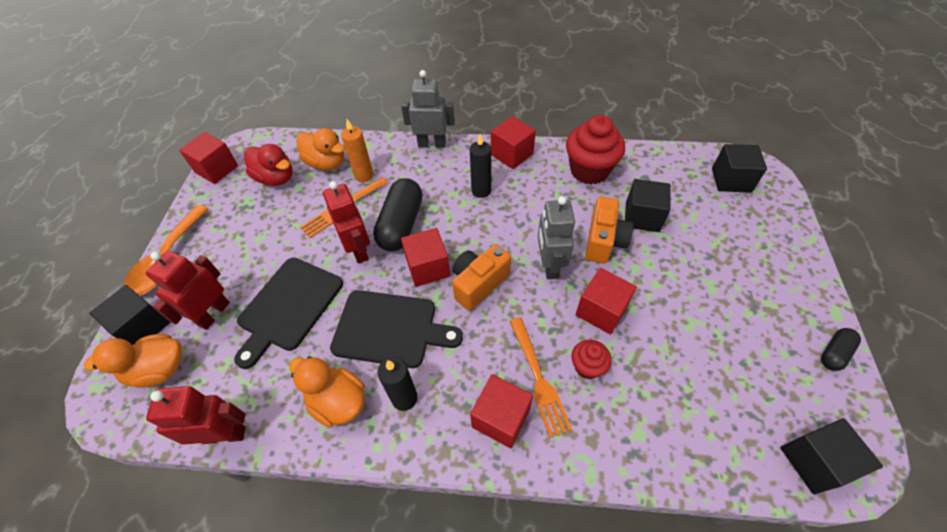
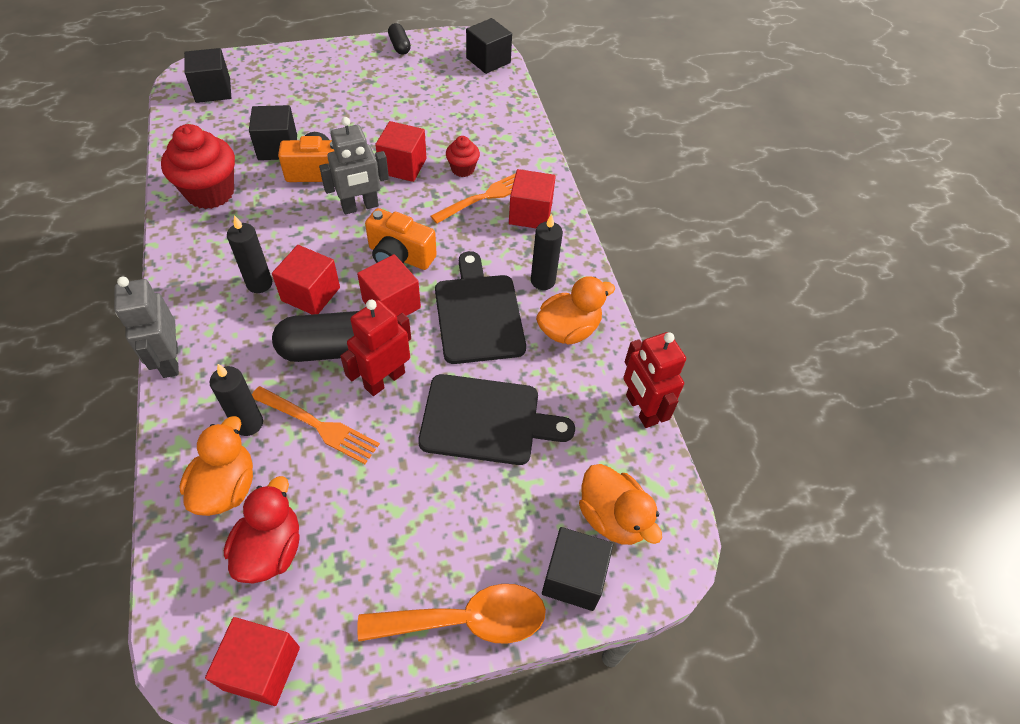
camera: 115 degrees left, 0 degrees up
red robot [146,251,230,330] -> none
orange duck [289,356,365,427] -> orange duck turned 135 degrees counterclockwise [536,276,615,344]
orange candle [341,119,374,182] -> black candle [210,364,263,436]
red cube [491,116,536,169] -> red cube moved to [272,245,340,315]
black capsule [821,328,861,371] -> black capsule turned 45 degrees clockwise [388,23,411,55]

